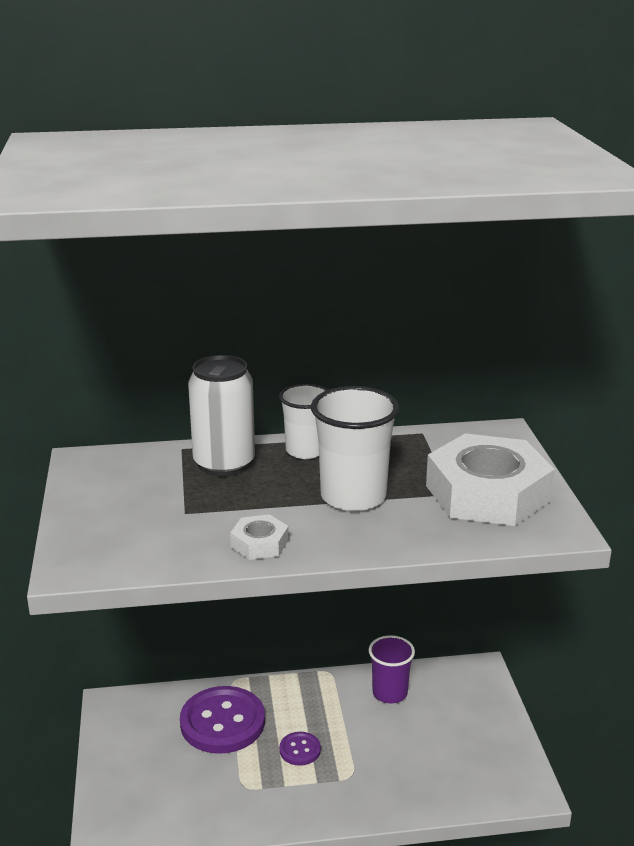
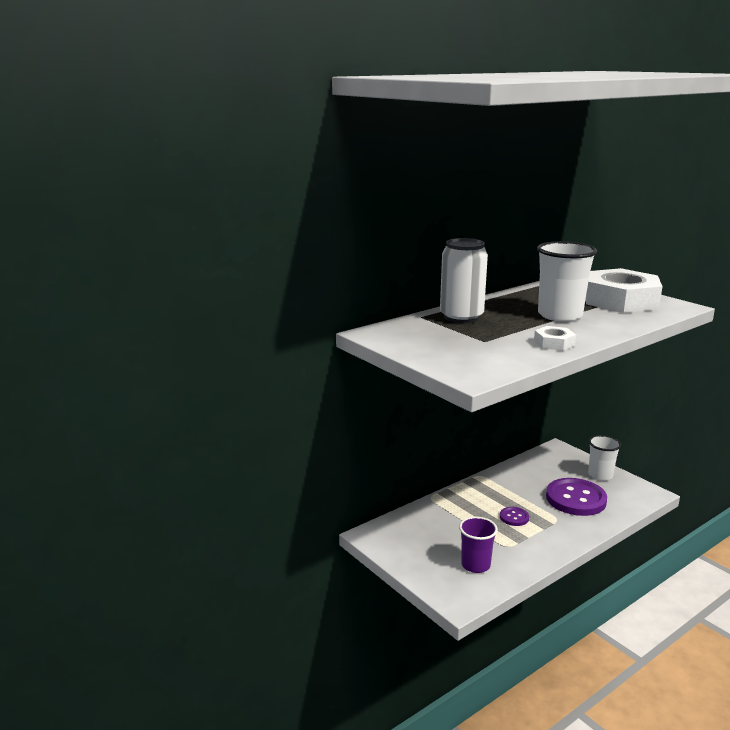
camera: 30 degrees left, 5 degrees down
purple button [180,686,265,754] -> purple button moved to [546,478,607,516]
white cup [279,384,328,459] -> white cup moved to [588,435,621,481]
purple cup [369,635,415,703] -> purple cup moved to [459,517,498,573]

